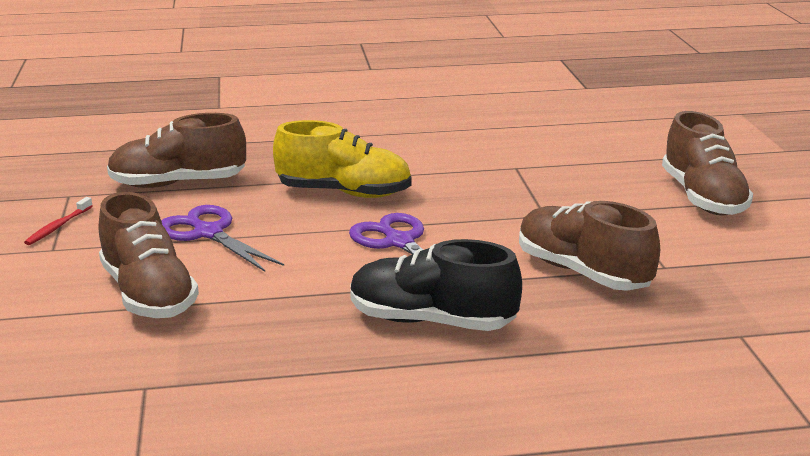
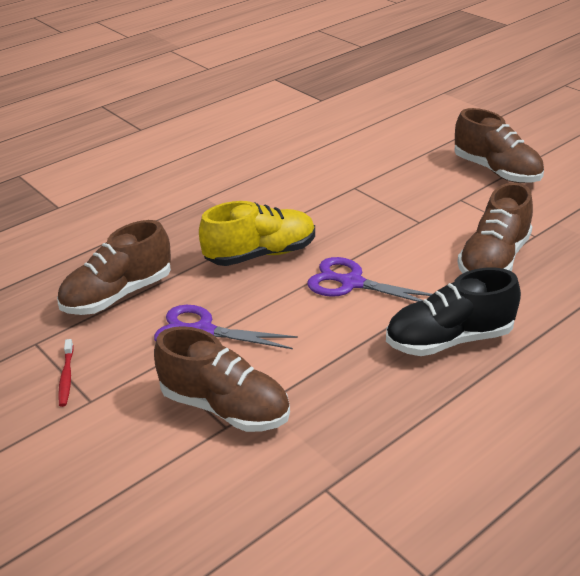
camera: 30 degrees left, 10 degrees up
brown shoe [519,201,660,291] -> brown shoe turned 75 degrees counterclockwise [457,183,533,274]

